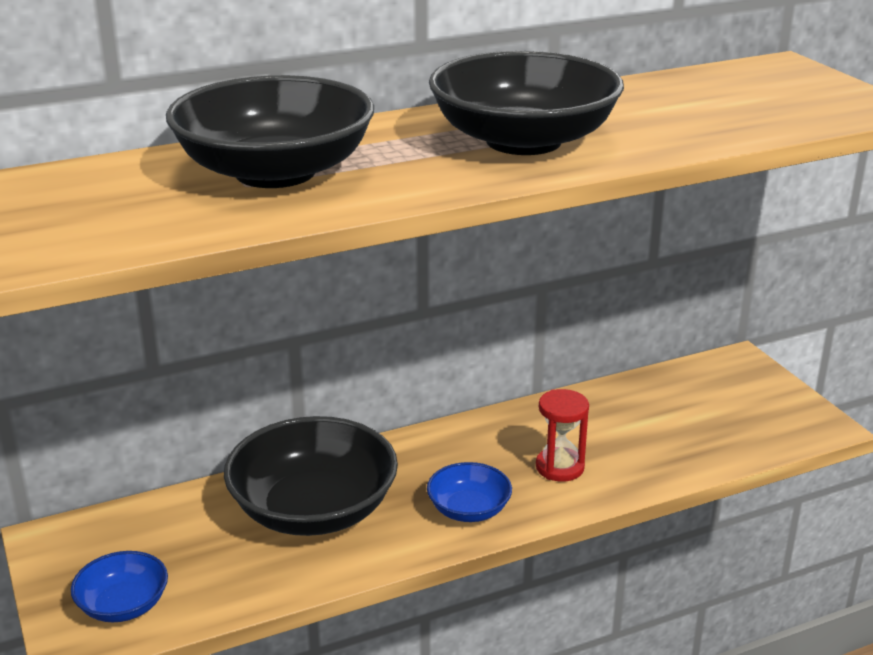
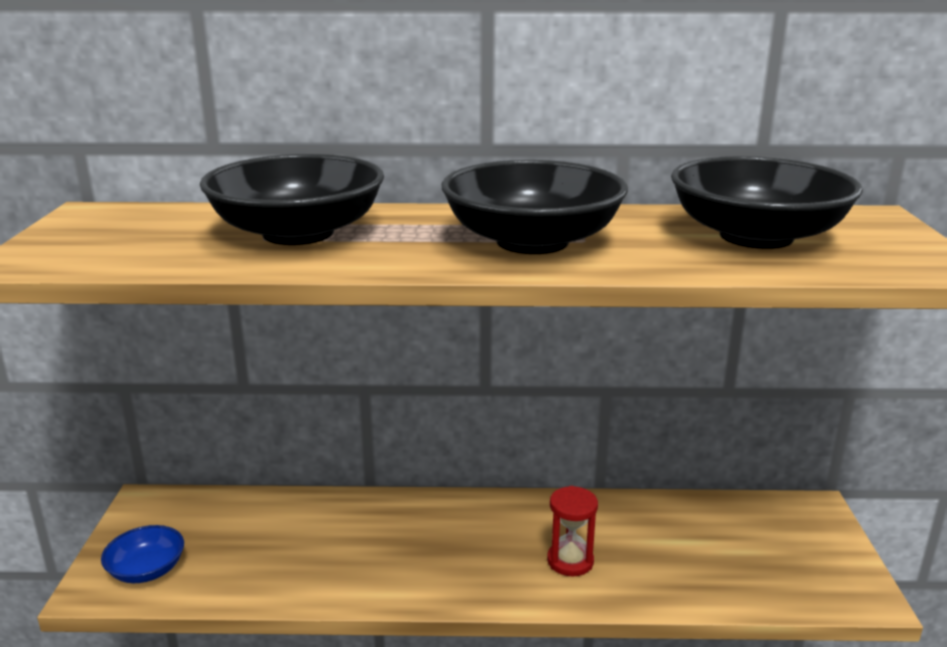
camera: 25 degrees right, 5 degrees down
black bowl [224,416,398,536] -> black bowl moved to [671,156,863,249]
blue bowl [427,462,512,522] -> none

